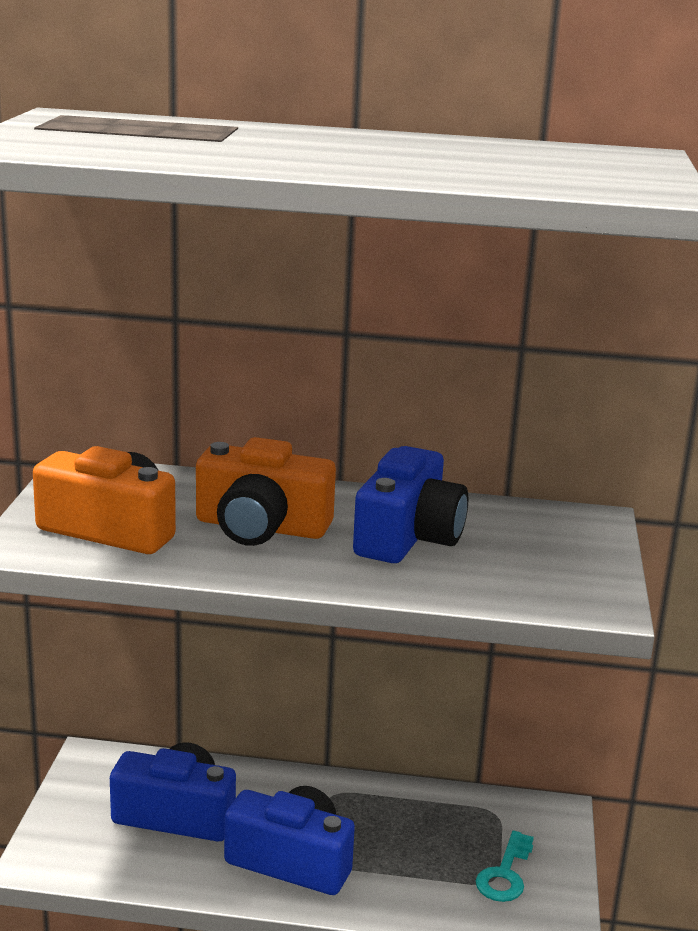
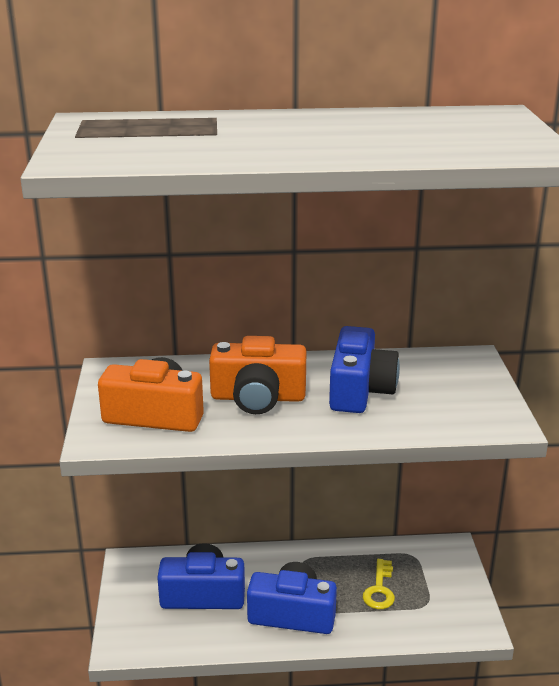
camera: 10 degrees left, 5 degrees up
turquoise key [475,831,534,902] -> none
none -> yellow key [363,559,395,609]

